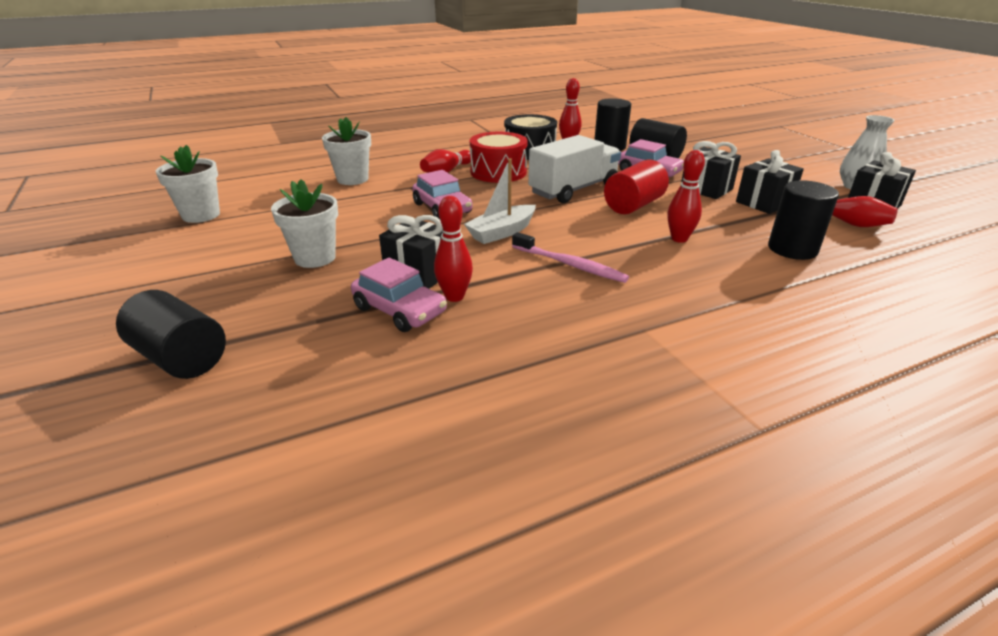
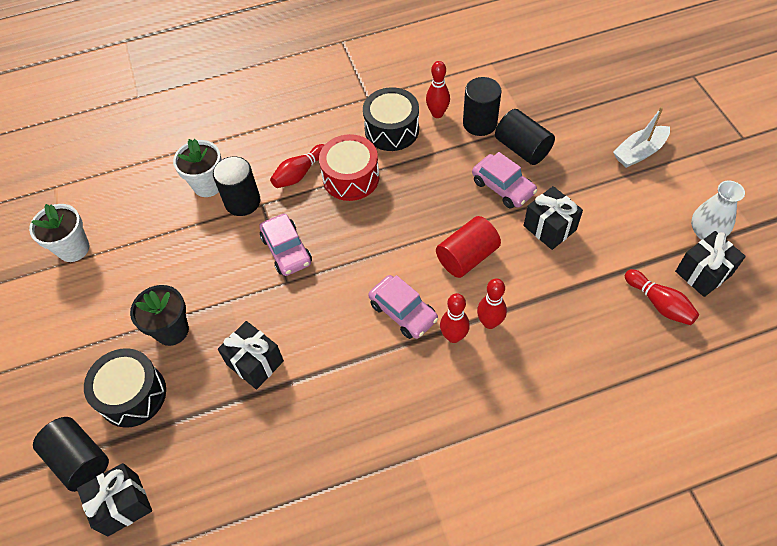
camera: 10 degrees right, 25 degrees up
white flower pot [271,179,338,268] -> black flower pot [130,285,189,346]
pink car [351,258,447,332] -> pink car moved to [368,275,438,339]
red bowling pin [434,196,473,302] -> red bowling pin moved to [440,293,470,343]
white boat [464,158,536,244] -> white boat moved to [613,107,670,168]
pink toothbrush [512,232,629,283] -> none
white truck [528,135,621,203] -> none
black gift [736,150,804,214] -> black gift moved to [77,463,152,537]
black cylinder [768,180,839,260] -> black cylinder moved to [213,156,260,216]
none -> black drum [84,348,166,428]

